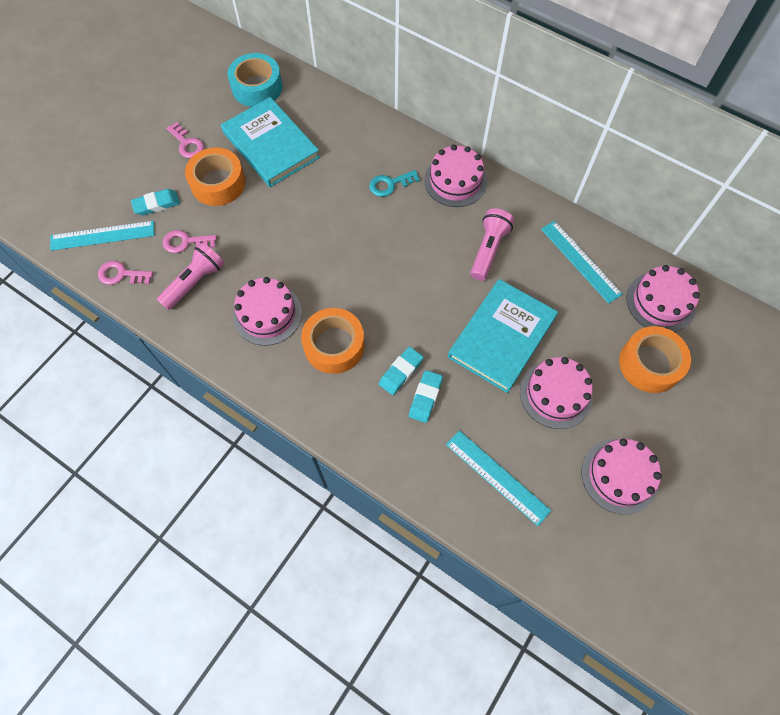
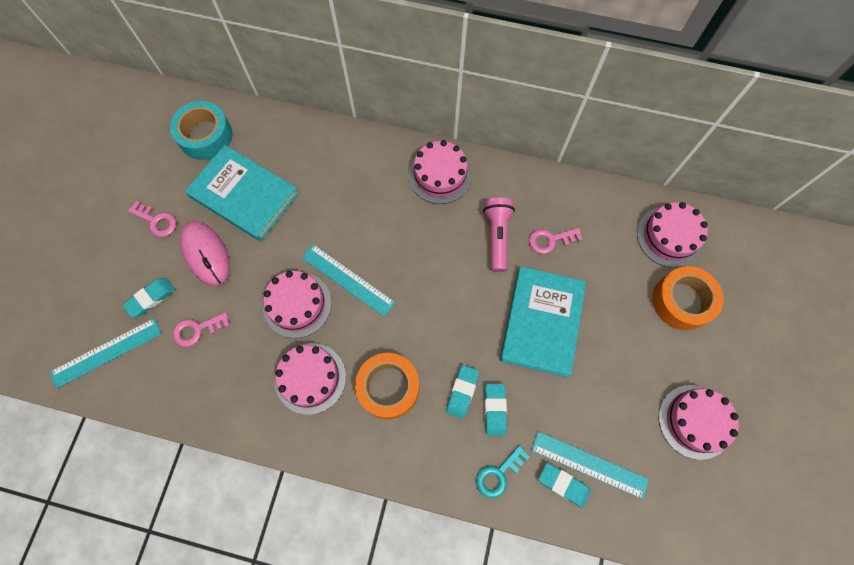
camera: 20 degrees left, 5 degrees up
pink key [98,261,153,285] -> pink key moved to [529,228,583,254]
pink flashlight [157,242,225,310] -> none
orange tape [185,147,245,206] -> pink mouse [180,221,230,286]
turquoise key [369,170,420,197] -> turquoise key moved to [476,445,530,498]
pink cake [520,357,593,429] -> pink cake moved to [263,271,332,338]
turquoise ruler [541,221,623,304] -> turquoise ruler moved to [302,244,396,317]
none -> turquoise eraser [538,463,591,508]

